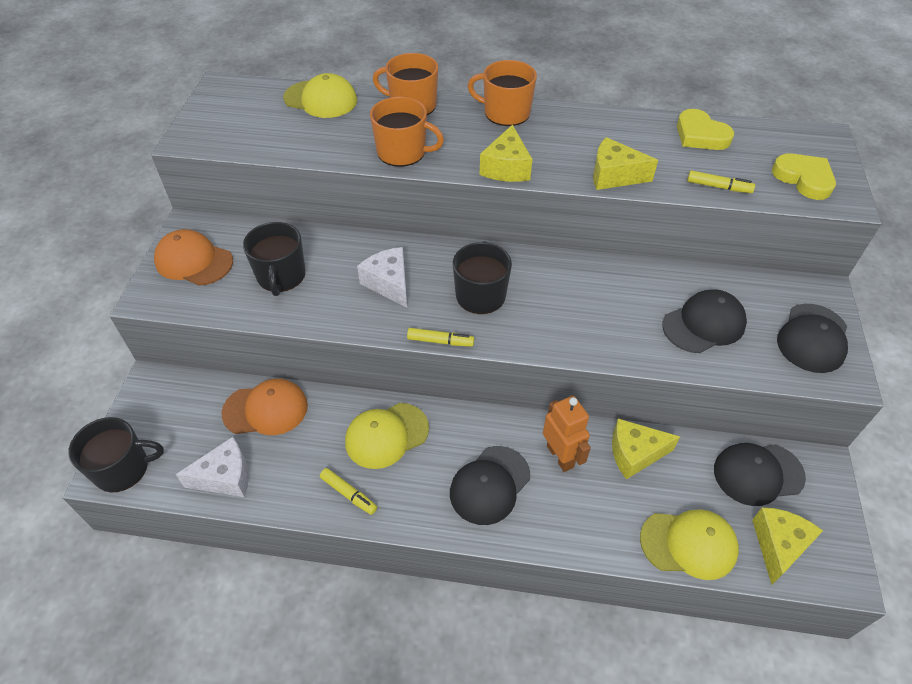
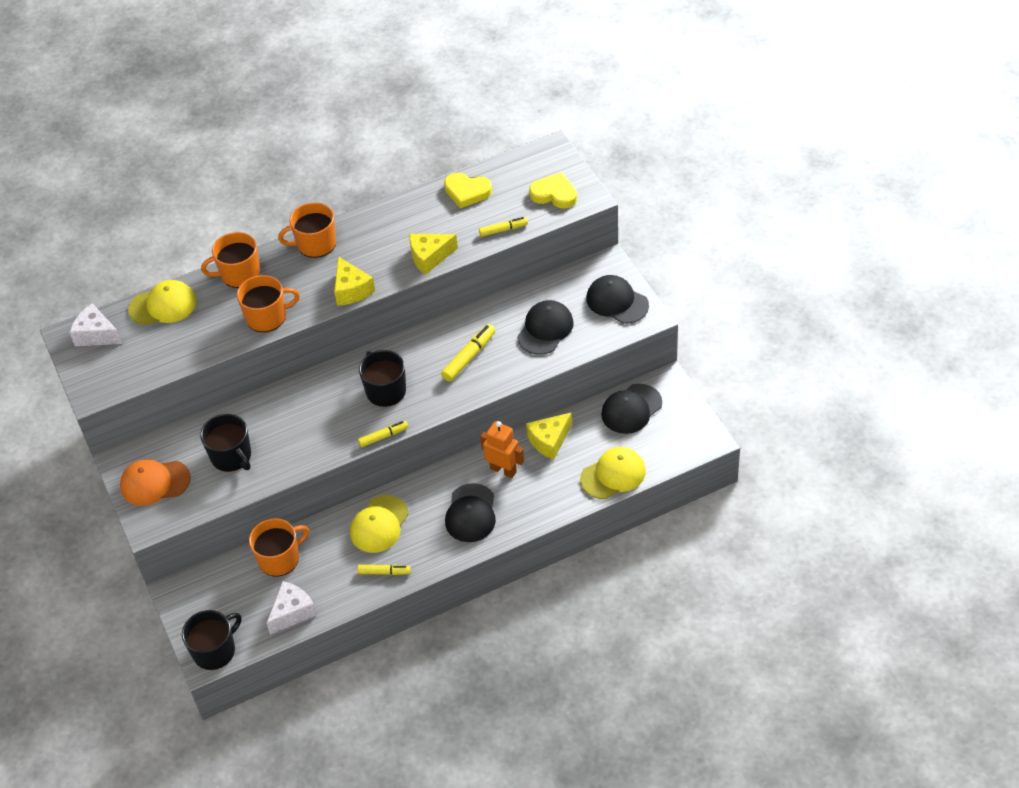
camera: 30 degrees left, 0 degrees up
orange cap [221,378,308,435] -> orange mug [249,518,309,576]
white cheese [357,247,407,307] -> white cheese moved to [70,303,122,346]
yellow cheese [752,507,823,585] -> none
black cap [777,304,848,373] -> black cap turned 135 degrees clockwise [586,275,649,324]
none -> yellow marker [441,324,496,382]

